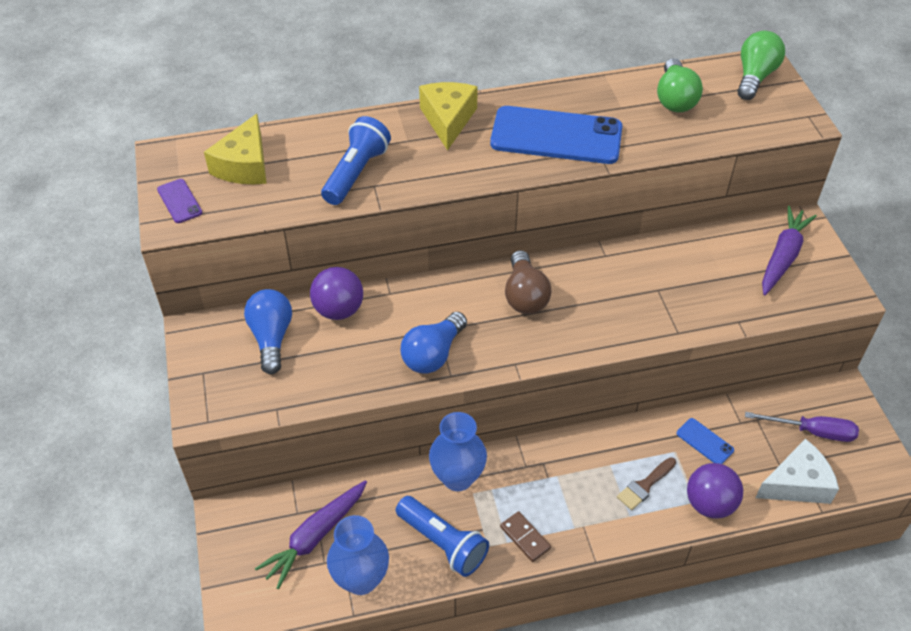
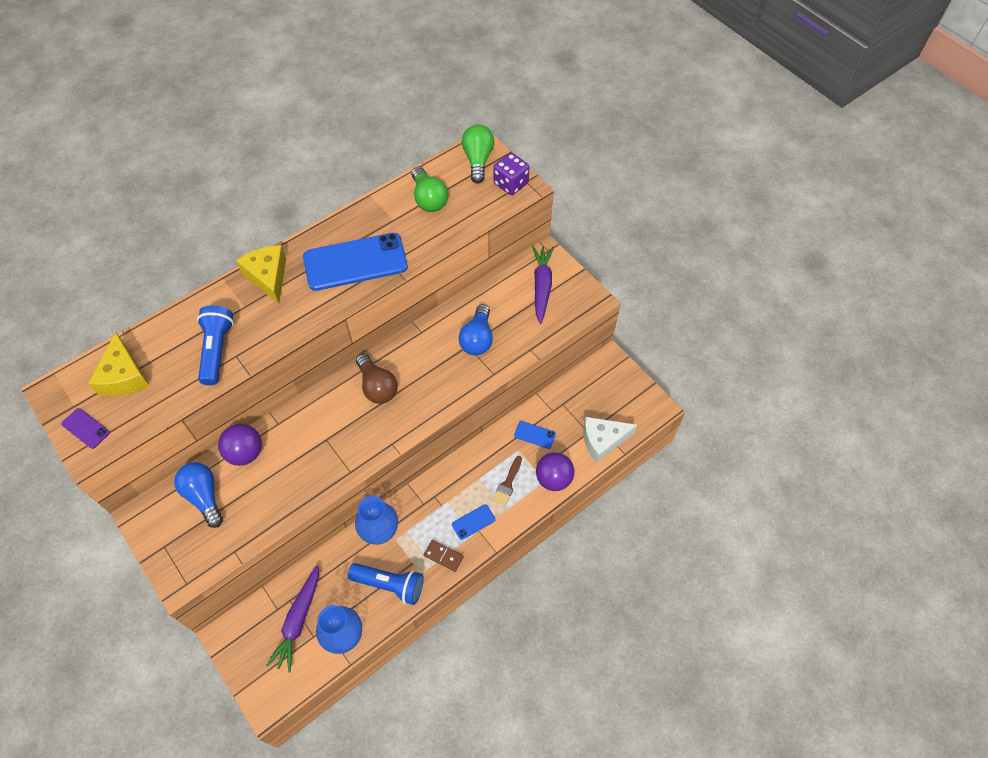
camera: 25 degrees left, 10 degrees up
blue light bulb [401,312,467,374] -> blue light bulb moved to [459,304,493,355]
purple screwdriver [745,412,859,442] -> none
white cheese [755,439,839,504] -> white cheese turned 150 degrees counterclockwise [583,417,637,463]
none -> blue phone [452,504,495,540]
none -> purple dice [494,153,529,195]

